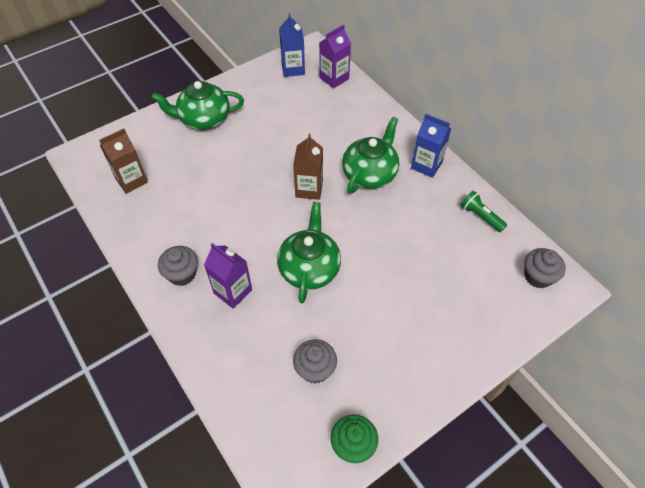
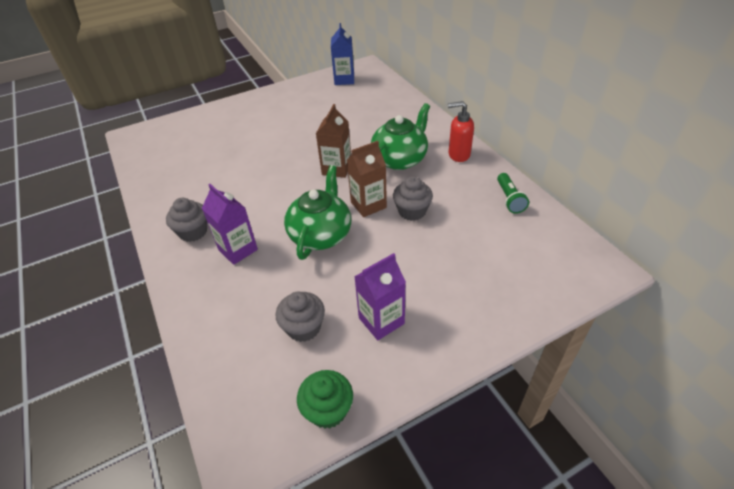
camera: 10 degrees right, 10 degrees down
brown carton [99,128,148,194] -> brown carton moved to [347,141,387,217]
green teapot [151,81,244,130] -> none
purple carton [319,25,351,88] -> purple carton moved to [354,253,406,340]
blue carton [411,114,451,178] -> red soap dispenser [448,101,474,162]
green flashlight [461,191,507,232] -> green flashlight turned 150 degrees counterclockwise [497,173,529,214]
grey cupcake [524,248,566,289] -> grey cupcake moved to [393,176,433,221]

